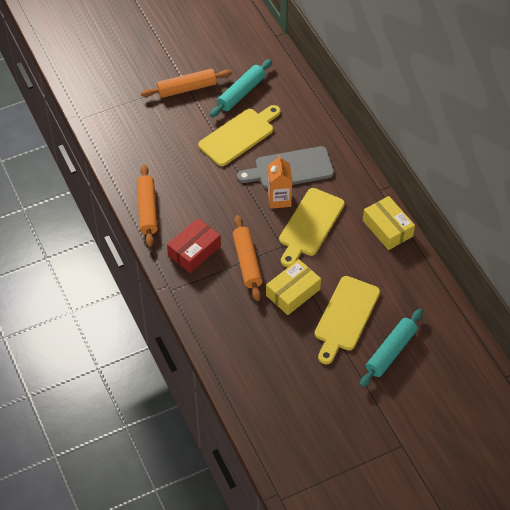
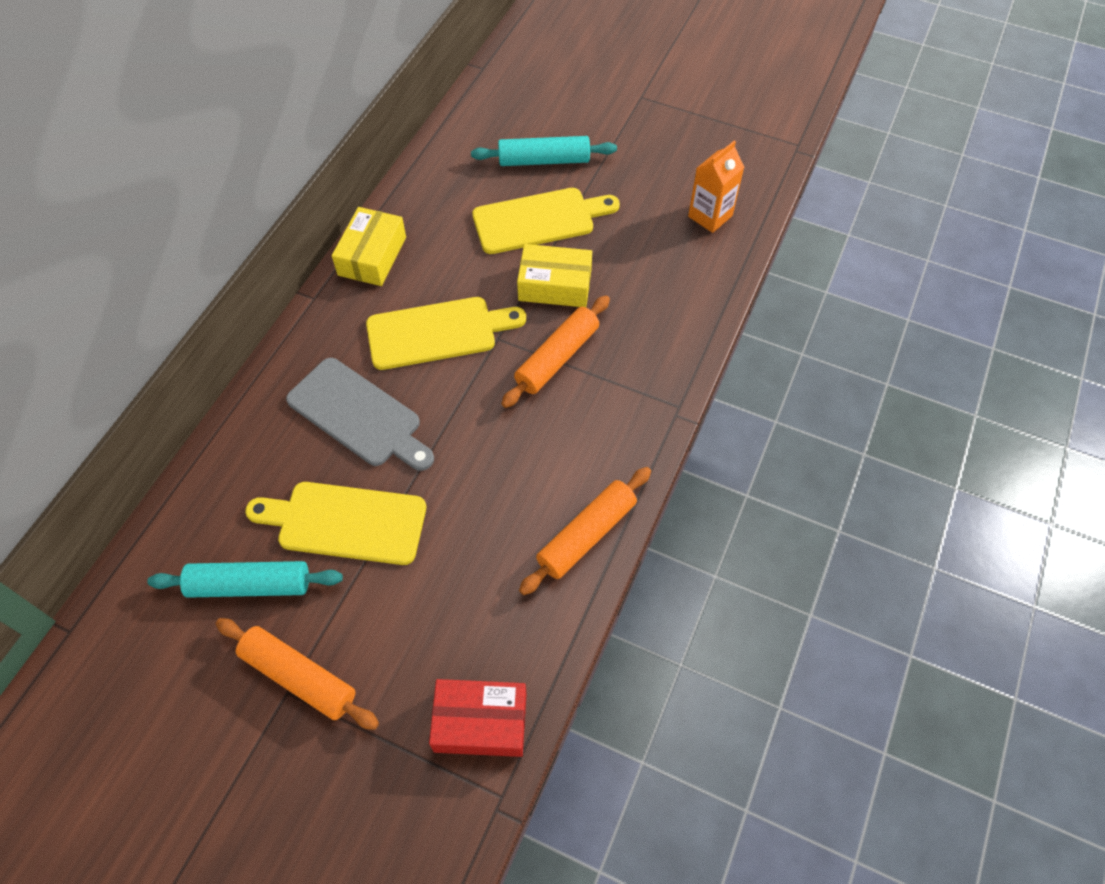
camera: 130 degrees left, 5 degrees up
red box [167,218,221,273] -> red box moved to [429,679,526,757]
orange carton [268,155,292,209] -> orange carton moved to [688,141,744,233]

